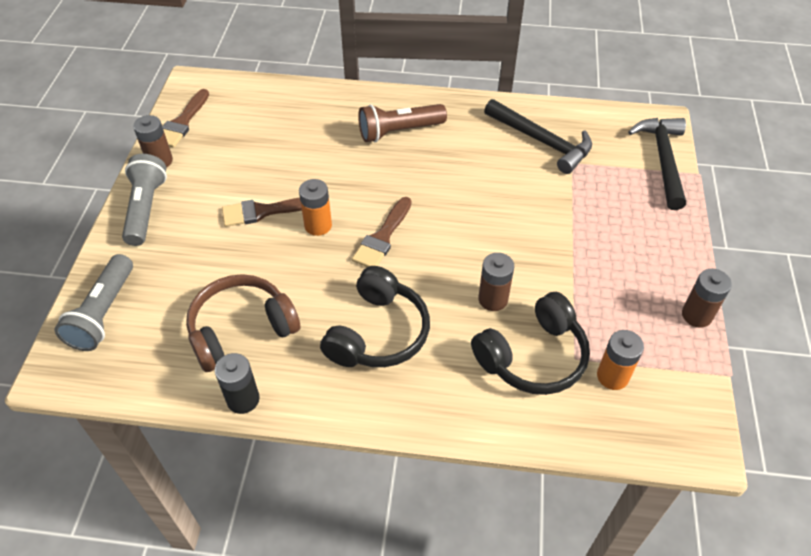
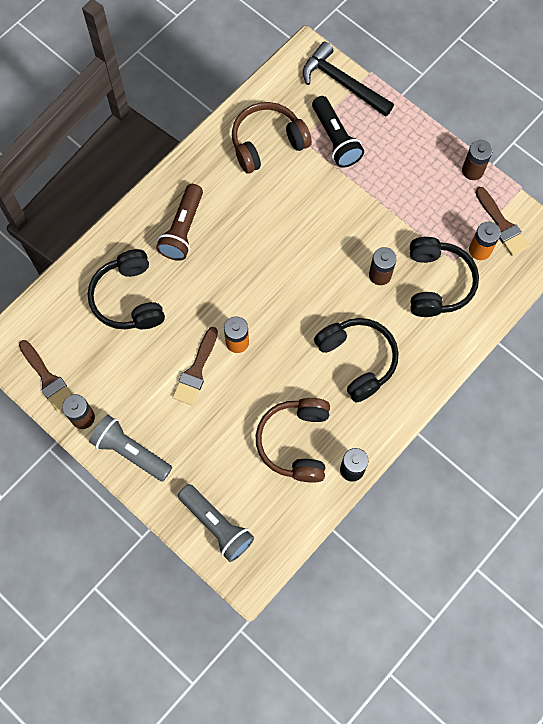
camera: 55 degrees left, 20 degrees up
brown brush [352,197,412,267] -> brown brush moved to [475,187,530,256]
black hammer [484,99,592,174] -> brown headphones [232,102,312,174]
none -> black headphones [88,249,165,329]
none -> black flashlight [312,96,364,168]

